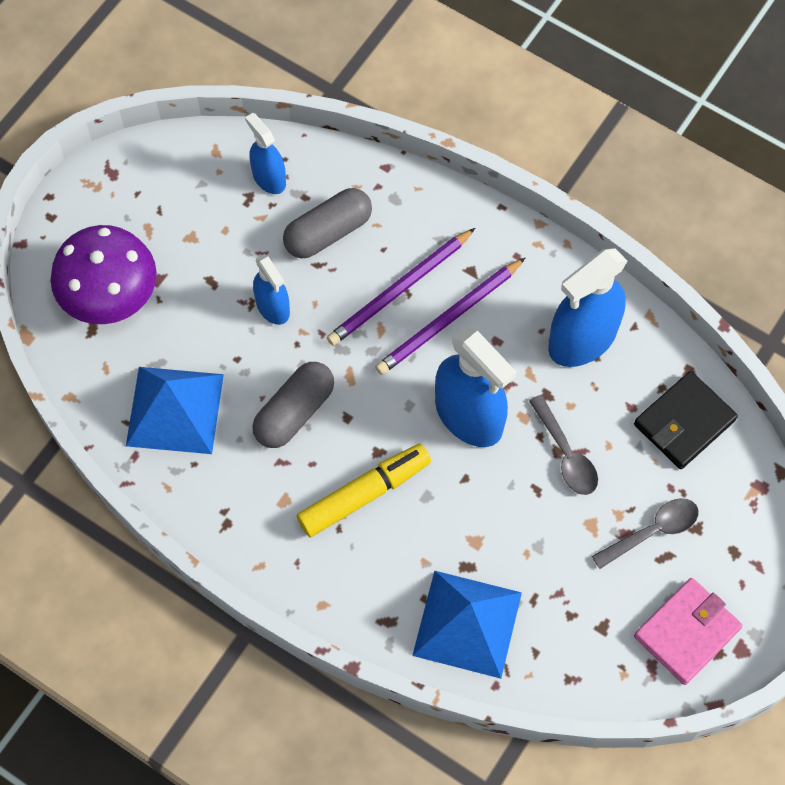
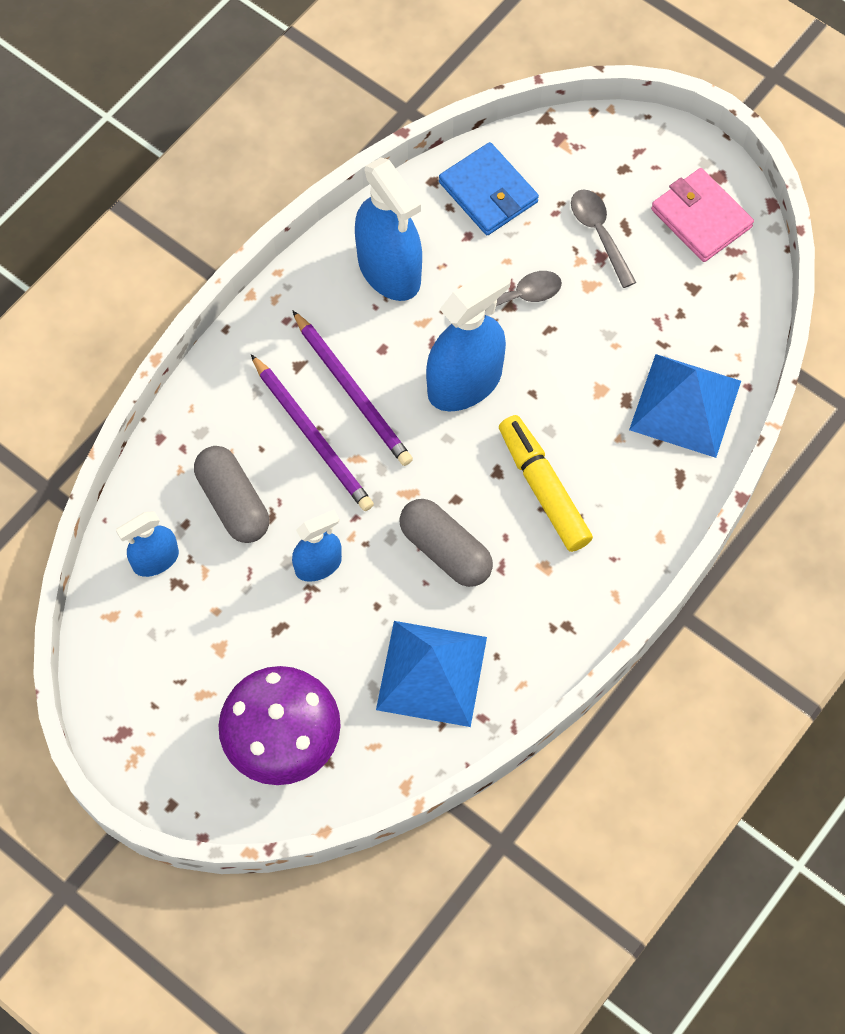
camera: 85 degrees left, 0 degrees up
black wallet [634,371,738,469] -> blue wallet [439,142,539,235]

